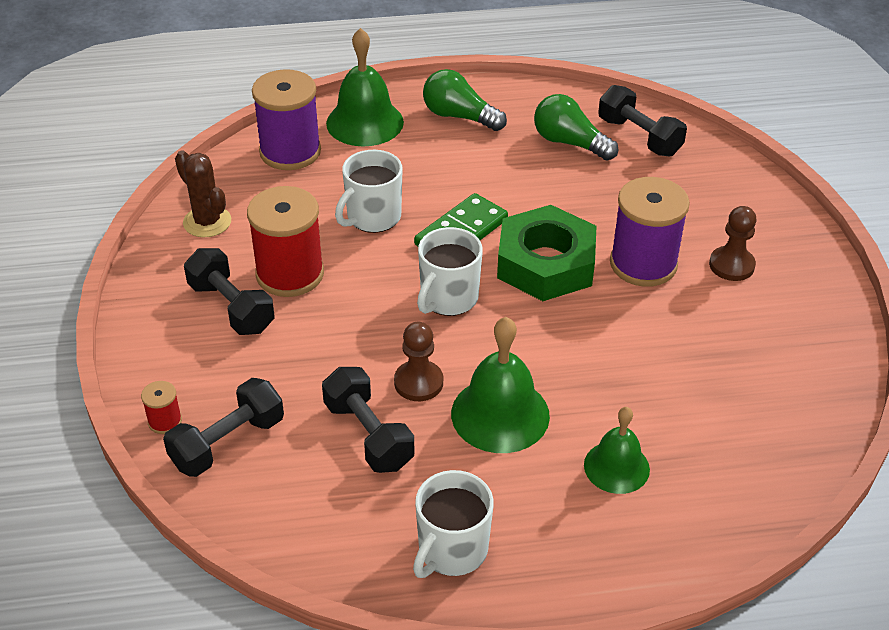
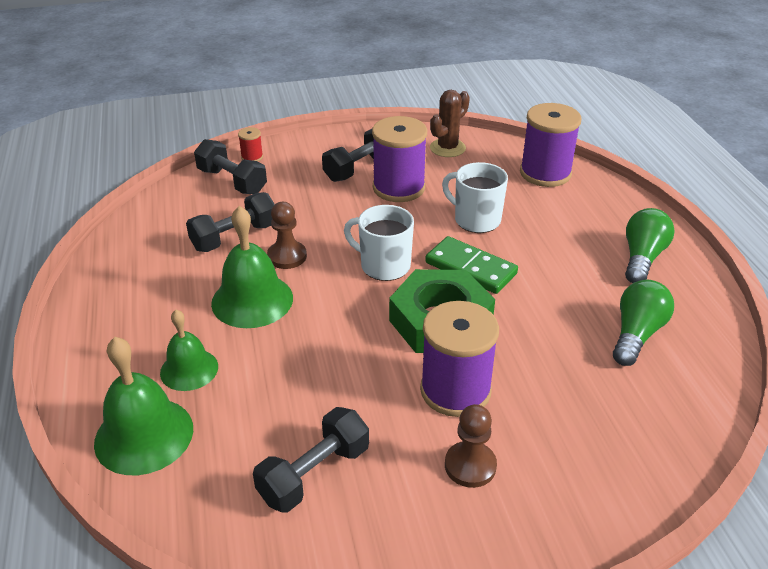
camera: 85 degrees right, 5 degrees down
red spool [247,186,324,297] -> purple spool [372,116,427,202]
green bell [326,28,404,146] -> green bell moved to [94,337,193,475]
white mug [413,470,494,578] -> none
black dumbbell [598,85,687,156] -> black dumbbell moved to [253,407,369,512]

